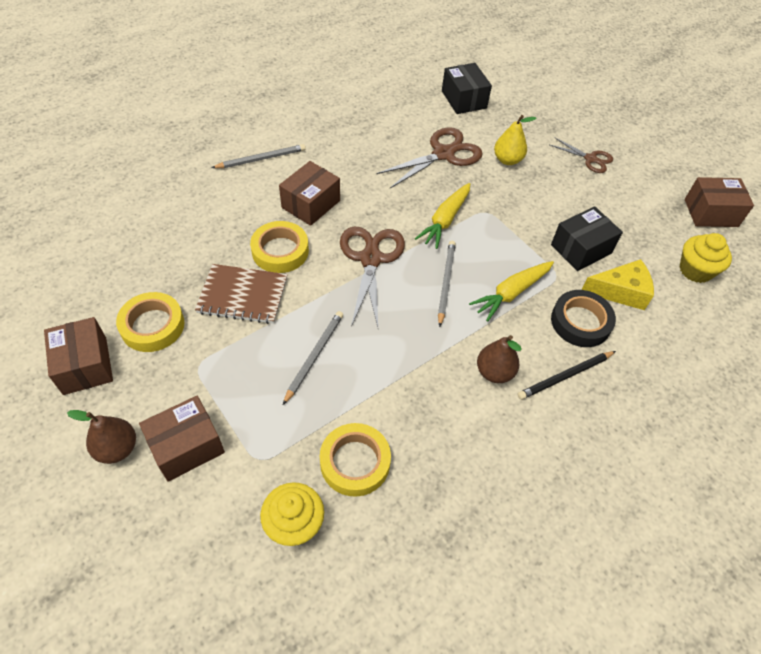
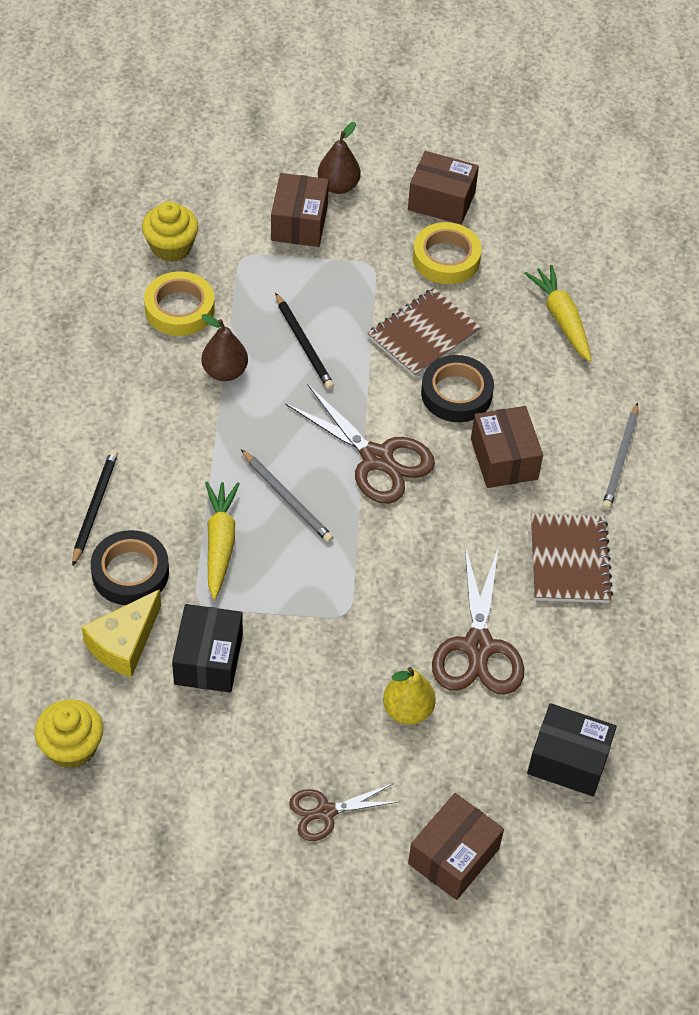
camera: 130 degrees right, 0 degrees up
yellow tape [250,221,309,273] -> black tape [421,355,494,422]
grey pencil [283,311,343,405] -> black pencil [275,293,334,390]
yellow carrot [415,183,470,249] -> yellow carrot moved to [524,265,591,362]
brown pear [477,335,522,383] -> brown pear moved to [201,314,248,381]
brown box [685,177,754,227] -> brown box moved to [408,793,504,900]
none -> brown notebook [531,514,613,603]

